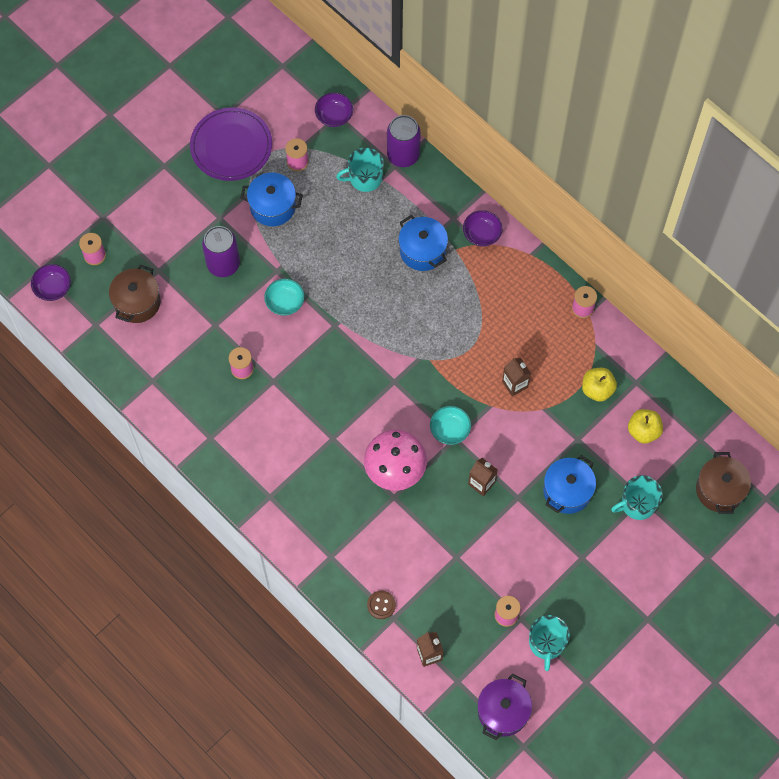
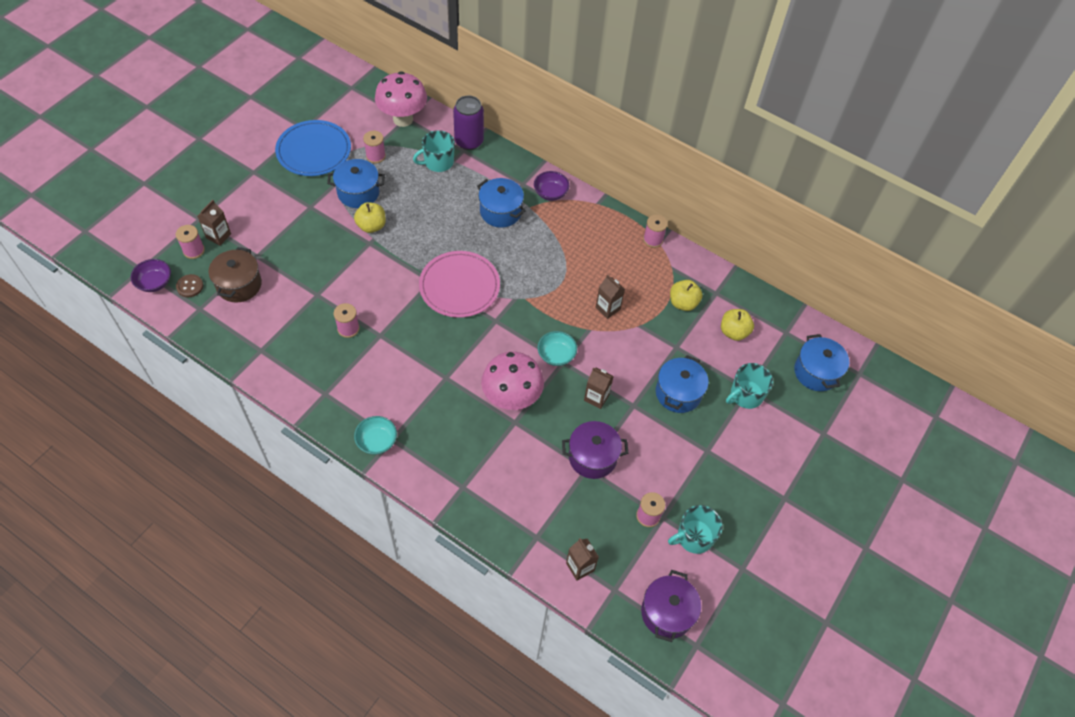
camera: 15 degrees left, 10 degrees down
purple plate [190,107,272,181] -> blue plate [275,120,351,176]
purple can [202,226,240,277] -> none
turquoise bowl [264,279,305,315] -> turquoise bowl moved to [354,416,397,455]
purple bowl [315,93,353,127] -> pink mushroom [375,71,427,127]
brown button [367,591,396,619] -> brown button moved to [176,274,203,297]
turquoise mug [529,615,570,671] -> turquoise mug turned 75 degrees clockwise [668,505,723,554]
brown pot [696,452,751,514] -> blue pot [794,334,849,391]
none -> brown carton [197,200,231,245]
none -> yellow apple [354,202,386,233]
none -> pink plate [419,251,500,318]
none -> purple pot [562,421,628,479]

